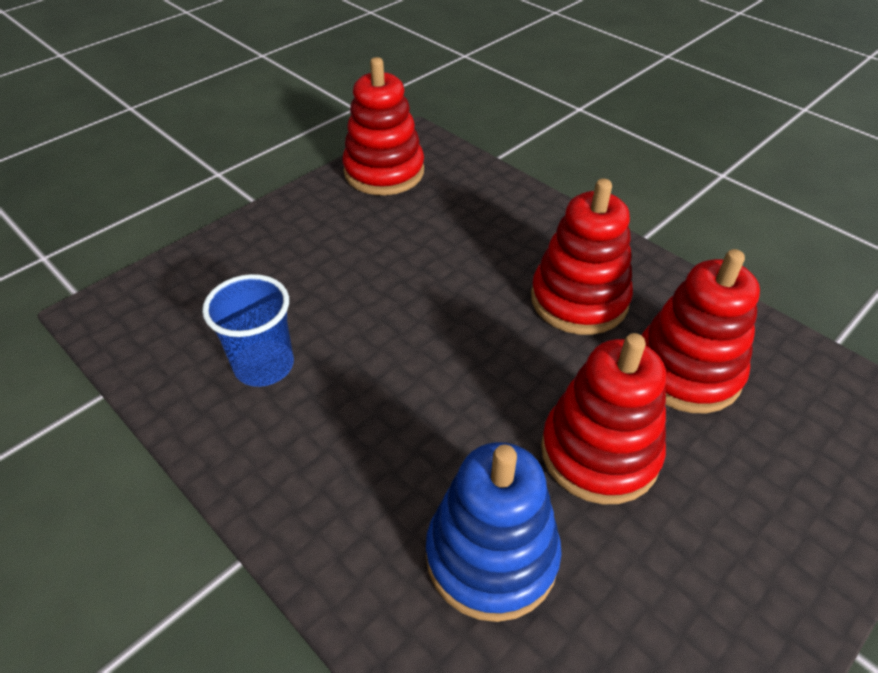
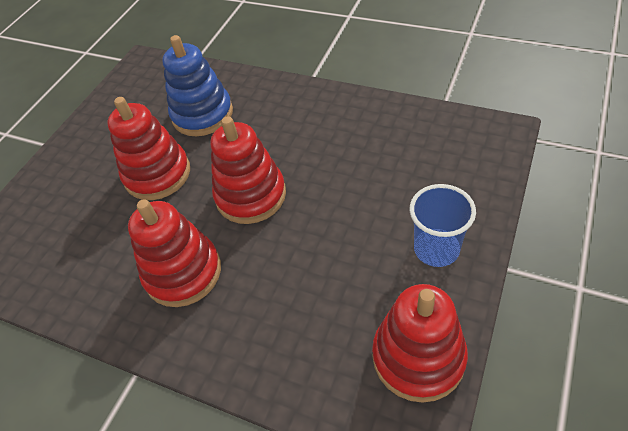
camera: 165 degrees right, 5 degrees up
blue cup [202,274,294,387] -> blue cup moved to [410,184,476,267]
red stacking toy [641,249,760,413] -> red stacking toy moved to [211,116,286,224]

